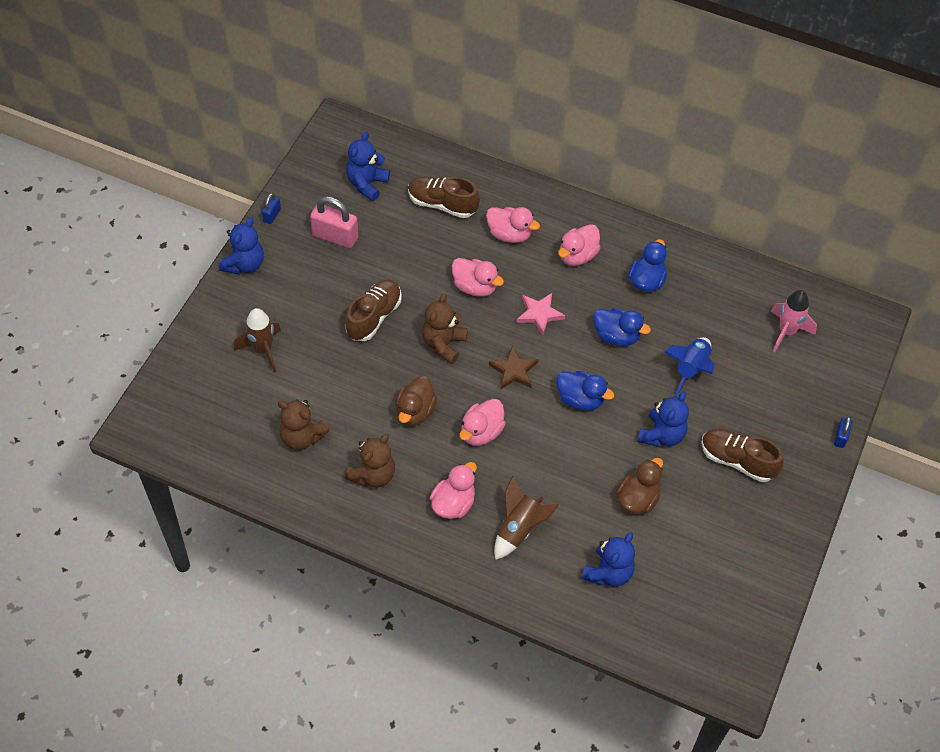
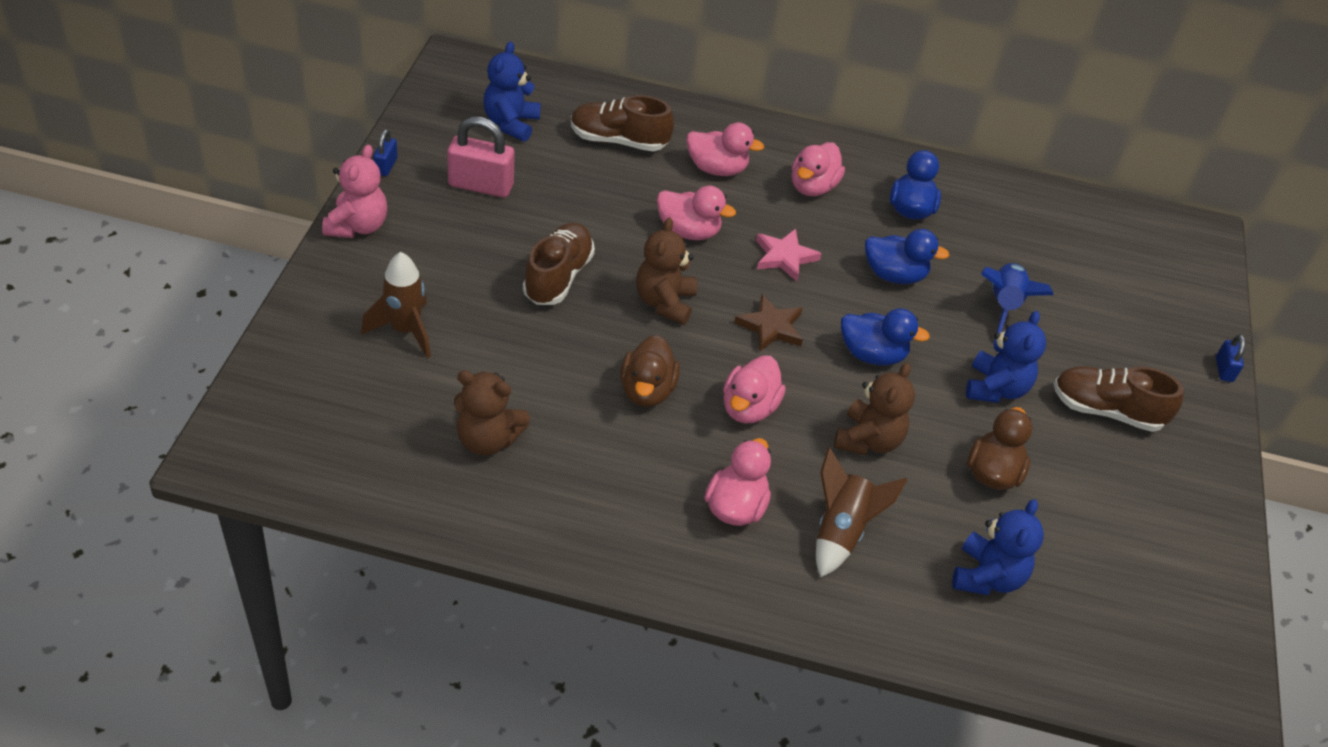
camera: 15 degrees left, 10 degrees down
blue teddy bear [219,217,264,275] -> pink teddy bear [322,145,387,238]
brown teddy bear [345,434,395,488] -> brown teddy bear moved to [834,363,915,455]
pink rocket [771,290,817,352] -> none

